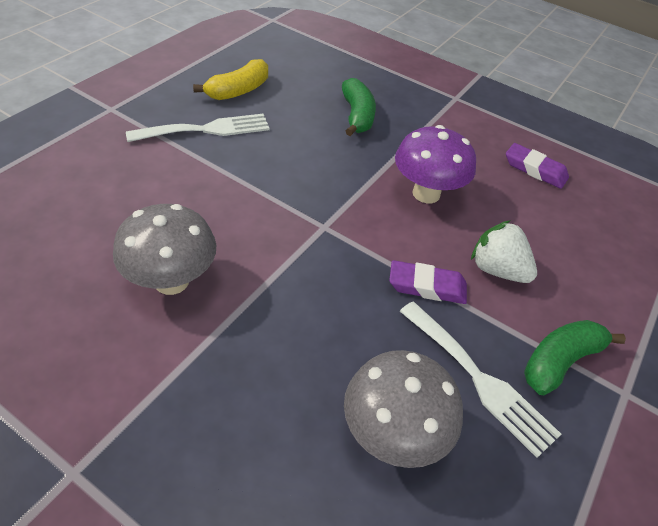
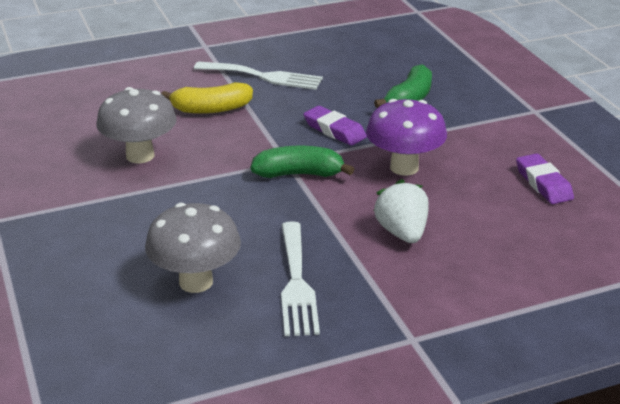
camera: 40 degrees right, 15 degrees down
yellow banana [193,59,268,100] -> yellow banana moved to [161,82,253,114]
purple eraser [389,260,467,304] -> purple eraser moved to [303,106,367,146]
green banana [524,320,626,395] -> green banana moved to [251,146,354,178]

